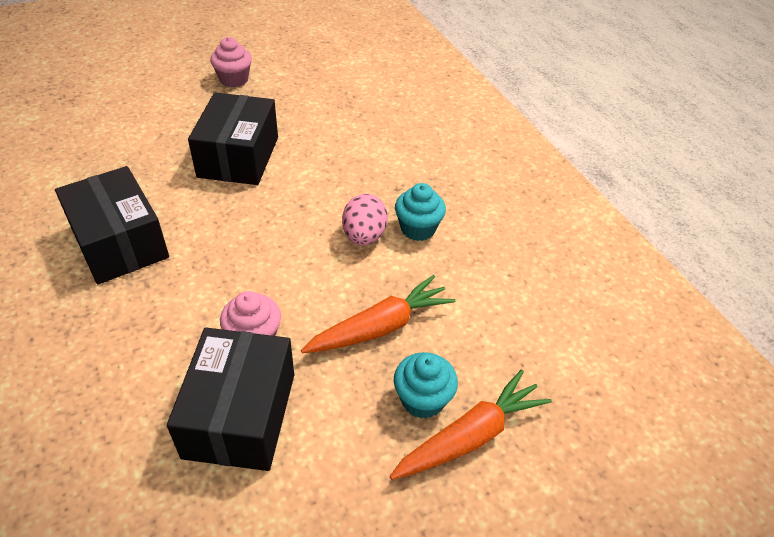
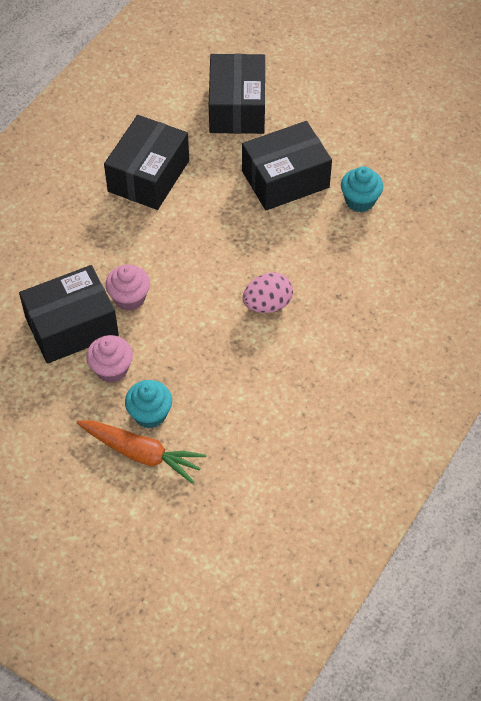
camera: 60 degrees right, 10 degrees up
pink cupcake [210,37,252,87] -> pink cupcake moved to [86,335,133,383]
orange carrot [301,275,456,353] -> none
turquoise cupcake [395,183,446,241] -> turquoise cupcake moved to [341,166,383,212]
none -> black box [209,54,265,134]

